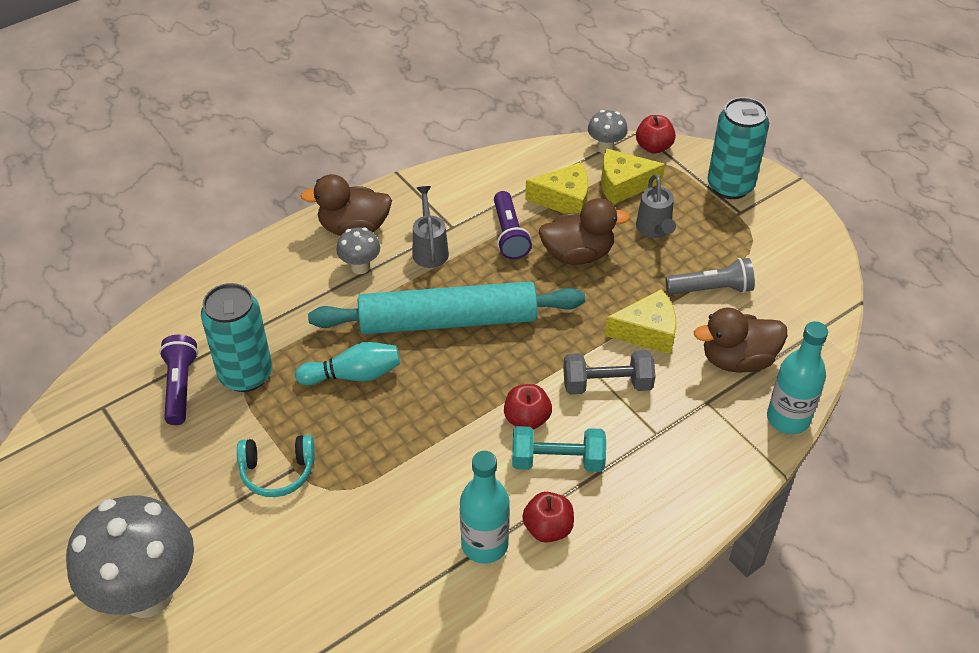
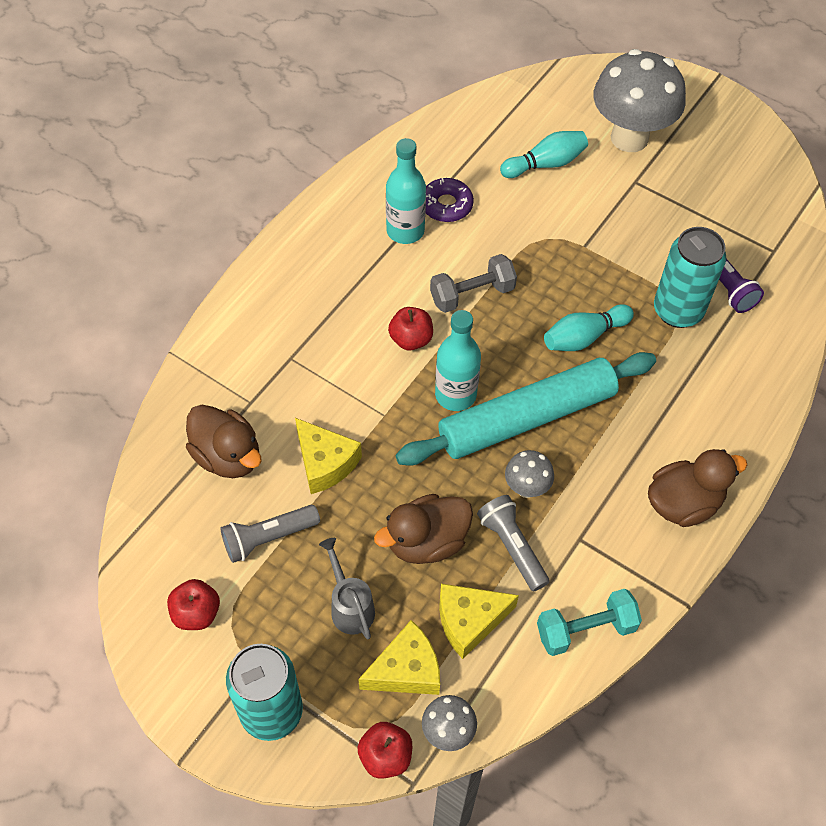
camera: 160 degrees right, 10 degrees up
turquoise headphones [237,435,315,497] -> none
grey mushroom [336,227,380,274] -> grey mushroom moved to [505,450,554,498]
grey watering can [413,186,449,268] -> none
purple flashlight [494,191,532,259] -> grey flashlight [477,495,550,591]
turquoise dumbbell [512,426,606,472] -> turquoise dumbbell moved to [537,589,642,656]
red apple [522,492,574,543] -> red apple moved to [167,579,220,630]
grey dumbbell [563,350,656,395] -> grey dumbbell moved to [430,254,517,313]
yellow cheese [605,289,676,354] -> yellow cheese turned 105 degrees counterclockwise [295,418,362,494]
brown duck [694,308,787,373] -> brown duck turned 75 degrees clockwise [186,405,262,478]
turquoise bottle [767,321,828,434] -> turquoise bottle moved to [435,310,481,411]
none -> purple donut [426,178,474,222]
none -> turquoise bowling pin [500,131,588,178]

